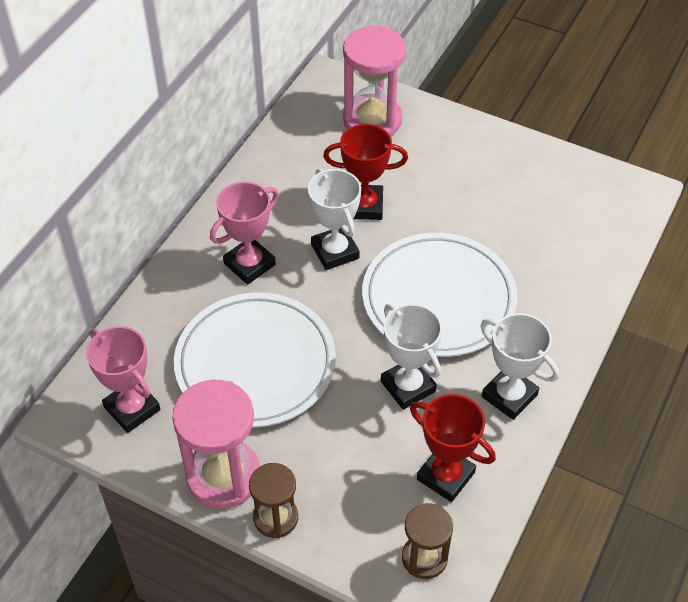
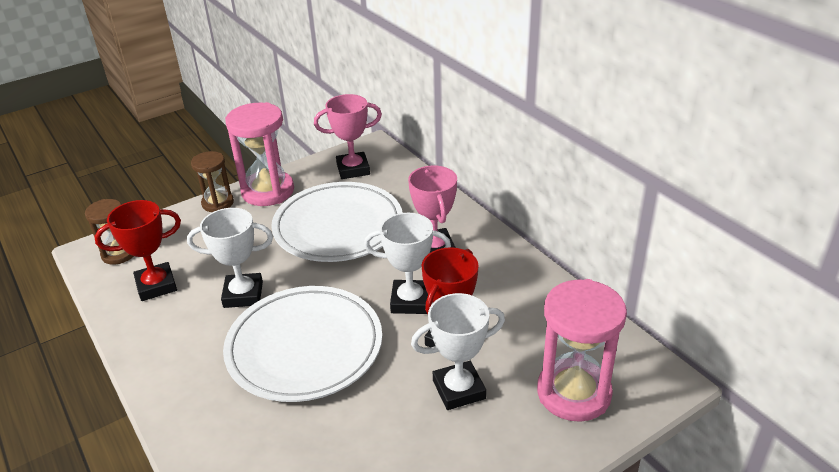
camera: 120 degrees right, 15 degrees down
white trophy [481,313,559,420] -> white trophy moved to [411,293,505,410]

